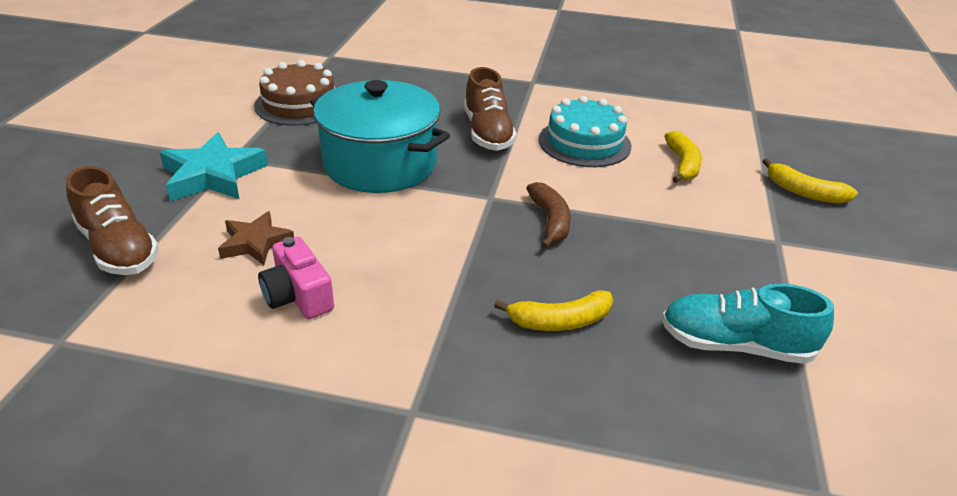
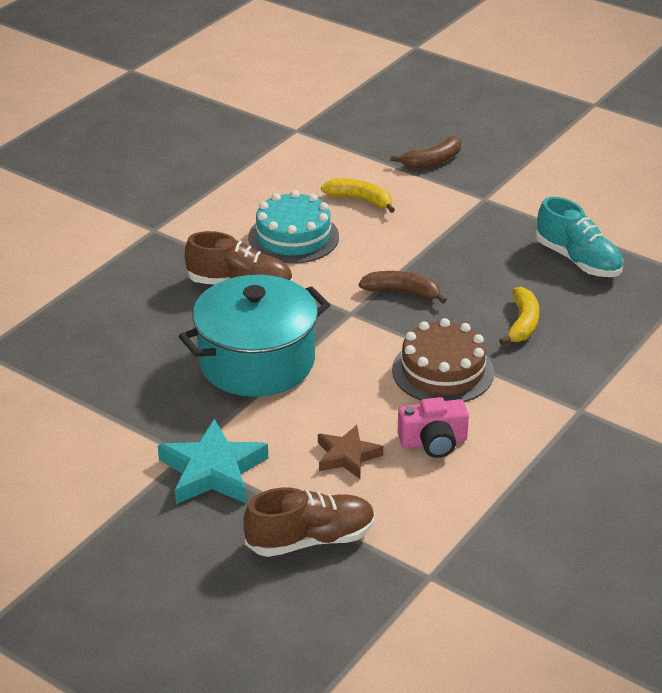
camera: 65 degrees left, 0 degrees up
brown cake [254,60,335,126] -> brown cake moved to [392,318,494,402]
turquoise shoe [661,284,834,364] -> turquoise shoe turned 75 degrees counterclockwise [536,197,623,277]
yellow banana [762,158,858,204] -> brown banana [391,136,461,168]

